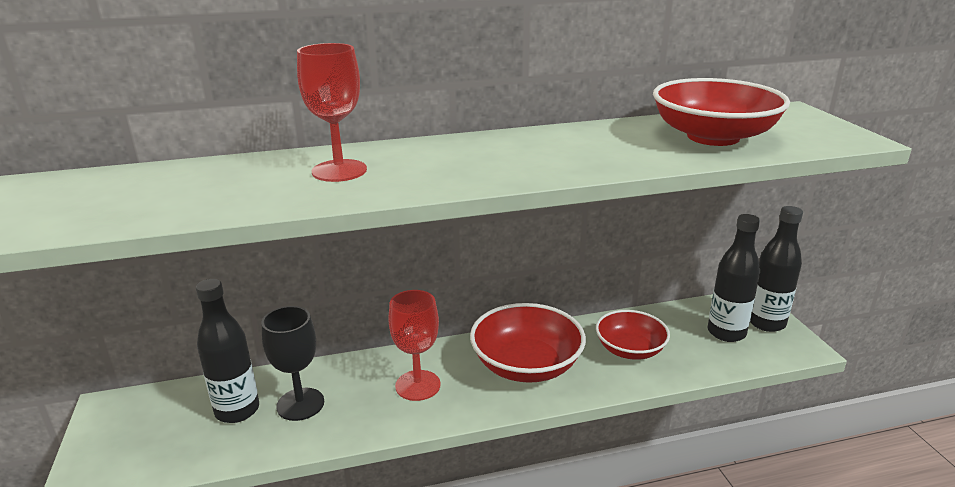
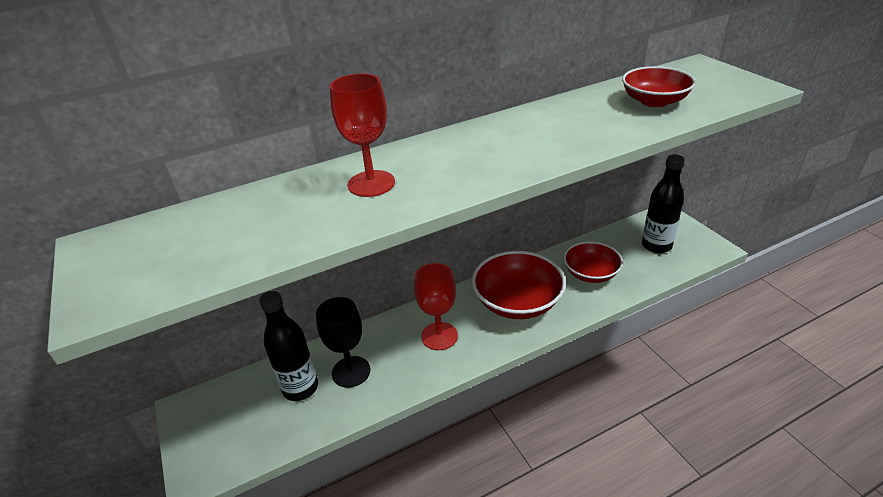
camera: 10 degrees left, 10 degrees up
red bowl [653,78,790,146] -> red bowl [622,66,696,107], size x0.66
black bottle [750,206,803,332] -> none

